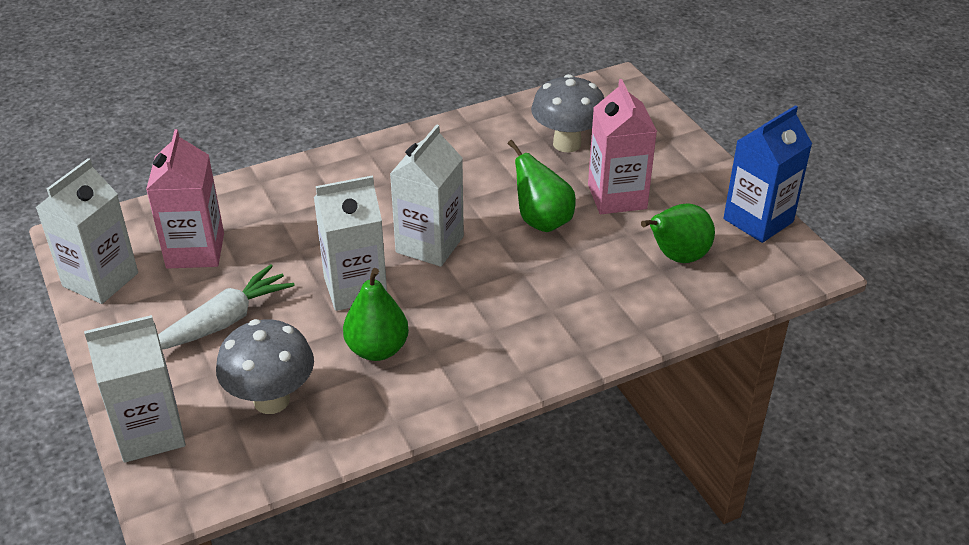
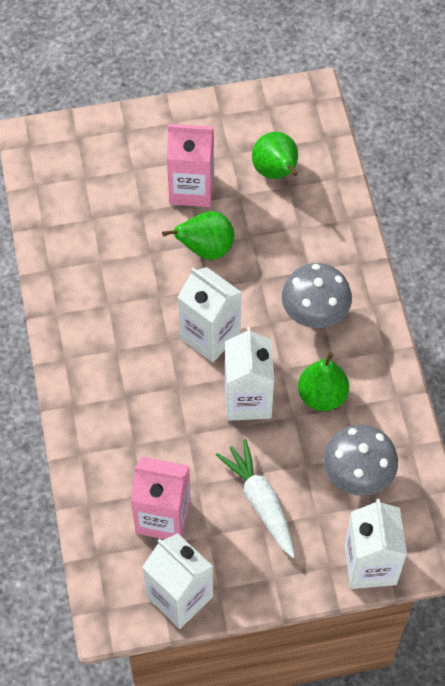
camera: 75 degrees left, 20 degrees up
grey mushroom [531,74,604,152] -> grey mushroom moved to [282,263,352,328]
blue carton [723,105,812,243] -> none

